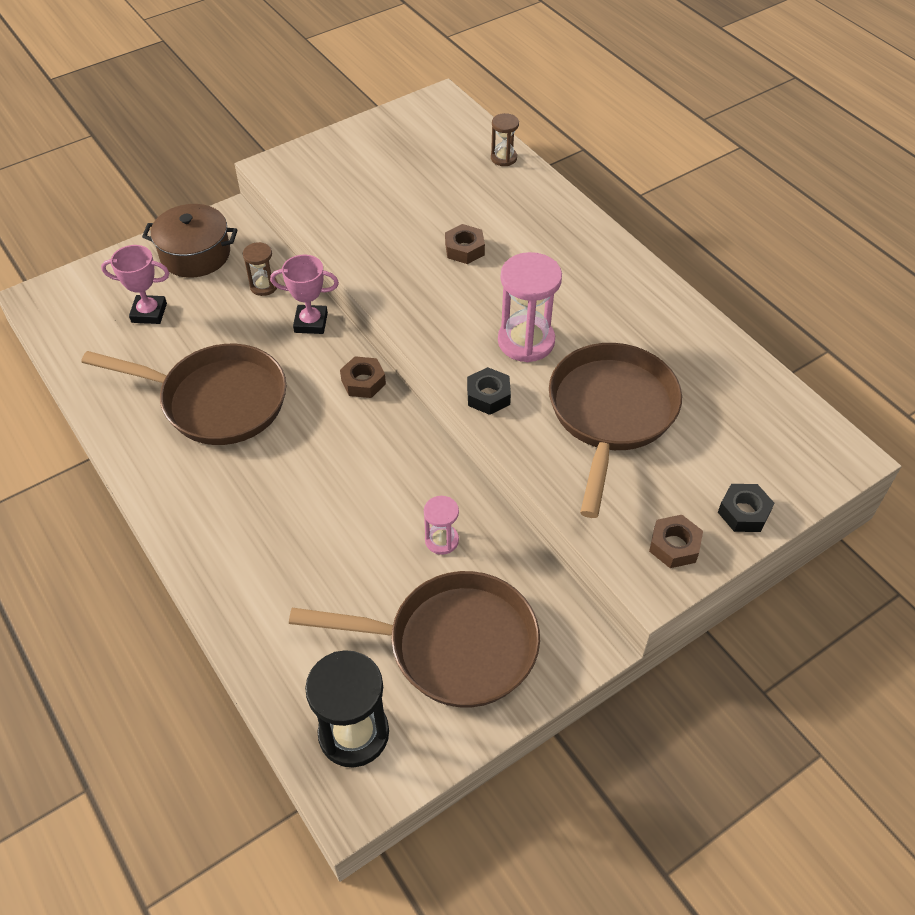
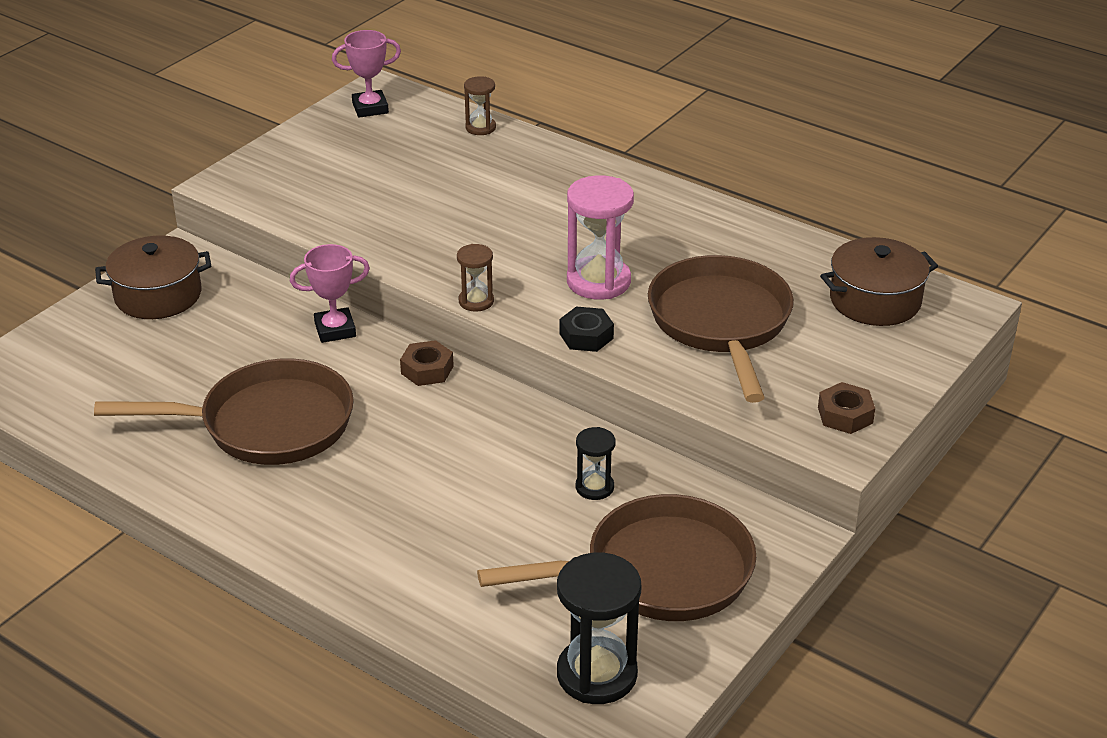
camera: 20 degrees left, 15 degrees down
pink trophy [101,245,169,324] -> pink trophy moved to [332,30,401,118]
brown hourglass [243,242,278,296] -> brown hourglass moved to [457,244,494,312]
pink hourglass [424,496,459,555] -> black hourglass [576,427,616,500]
brown nut [445,224,485,264] -> none
black nut [718,484,774,532] -> none
none -> brown pot [820,237,938,326]

